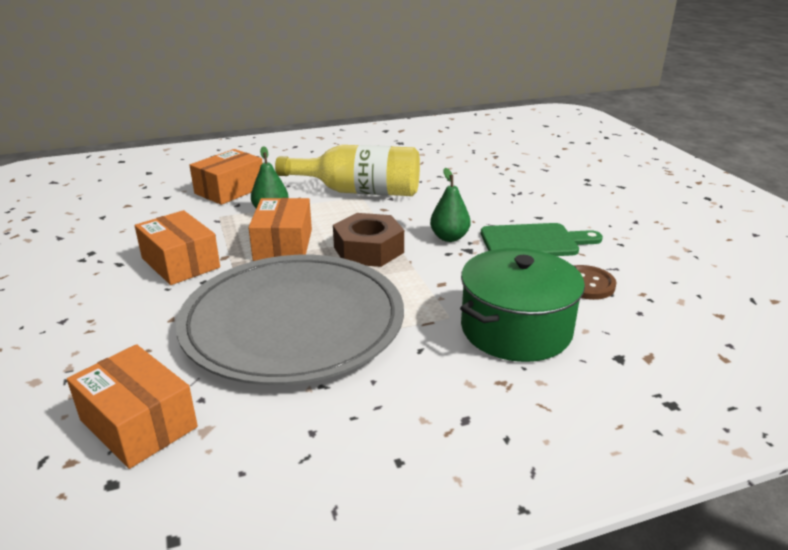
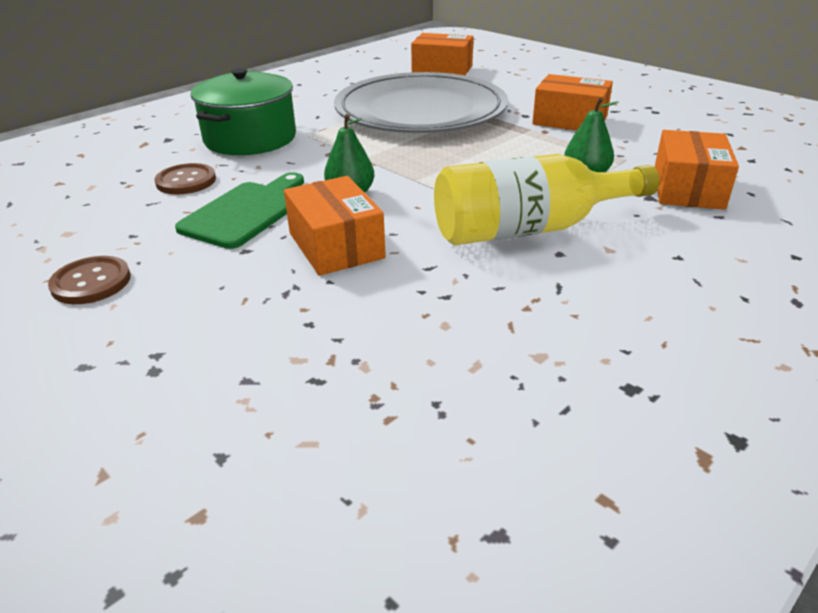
camera: 155 degrees right, 5 degrees up
orange box [248,198,312,261] -> orange box moved to [284,176,386,276]
brown nut [333,213,404,267] -> none
green cutting board [481,223,603,256] -> green cutting board turned 150 degrees clockwise [175,172,304,249]
none -> brown button [48,256,131,304]

